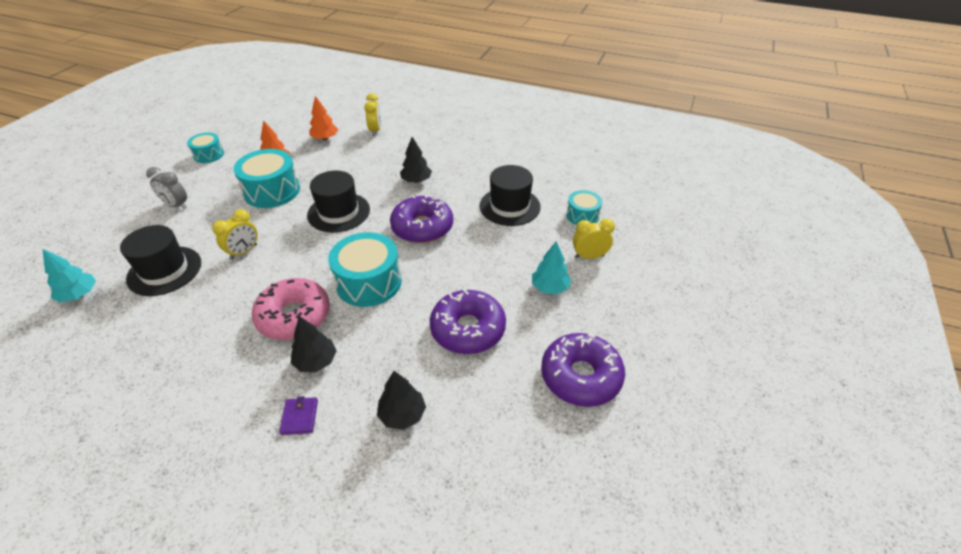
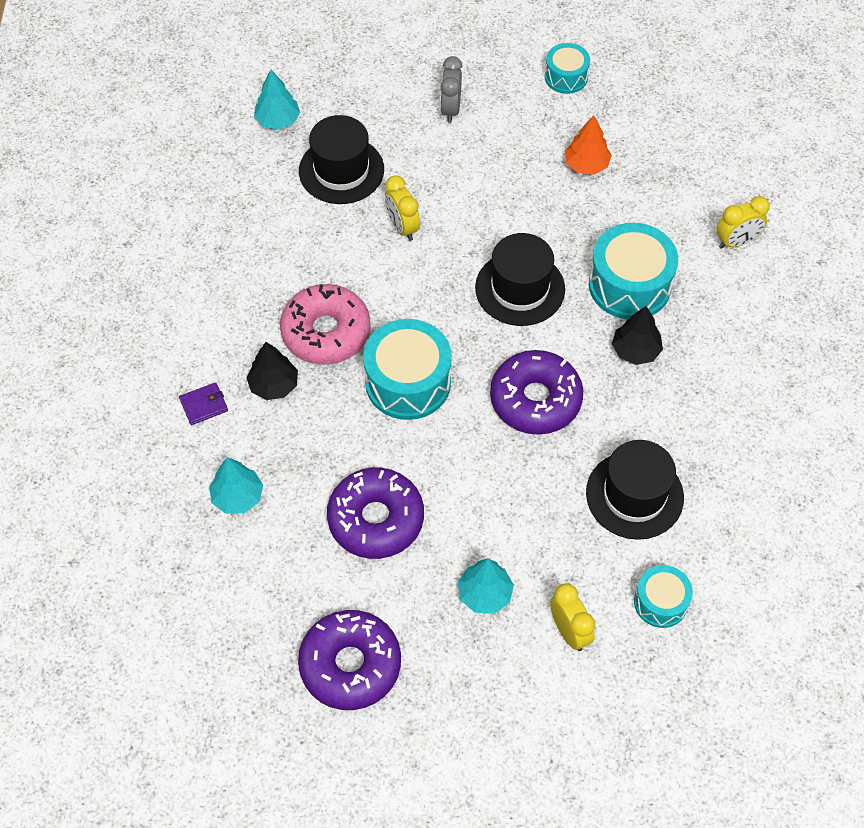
camera: 70 degrees right, 15 degrees up
yellow clock [212,209,258,260] -> yellow clock turned 45 degrees clockwise [385,175,420,241]
turquoise drum [233,149,300,208] -> turquoise drum moved to [589,223,678,319]
orange tree [309,96,338,140] -> none
black tree [377,371,426,430] -> turquoise tree [209,457,263,514]

